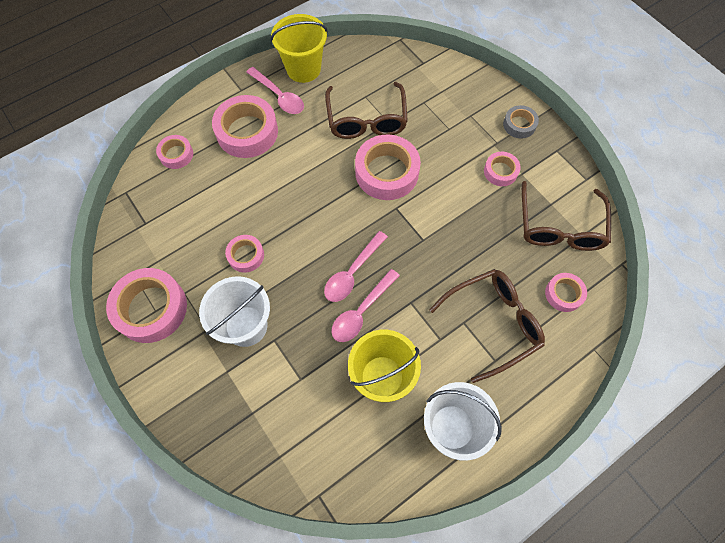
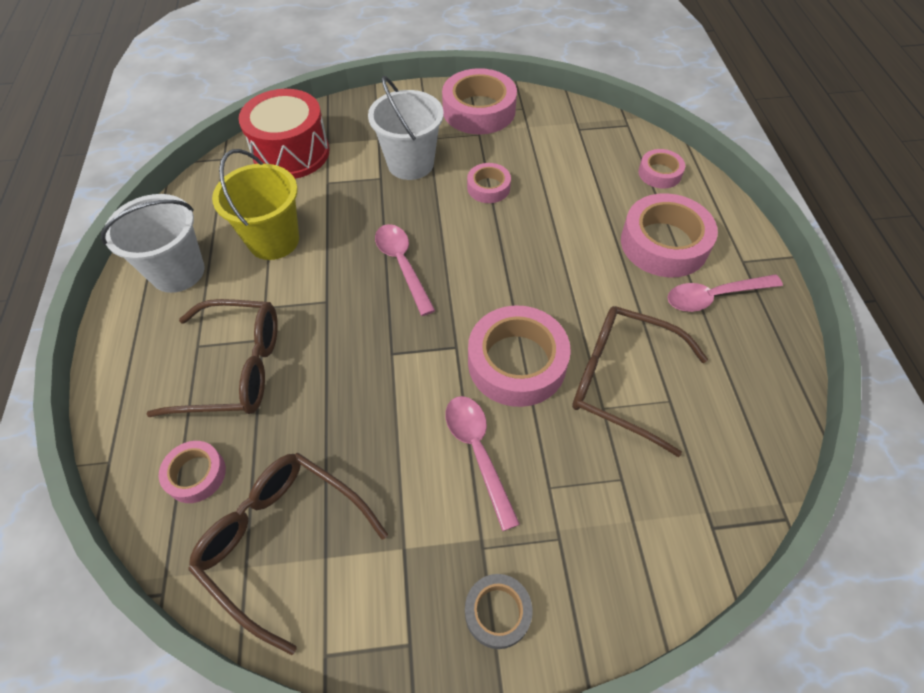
camera: 120 degrees right, 10 degrees down
yellow bucket [270,14,328,83] -> none
pink spoon [331,269,400,342] -> pink spoon moved to [446,396,520,531]
brown glasses [429,269,545,383] -> brown glasses turned 90 degrees counterclockwise [146,299,278,417]
pink tape [484,152,521,186] -> none
none -> red drum [239,89,329,179]

